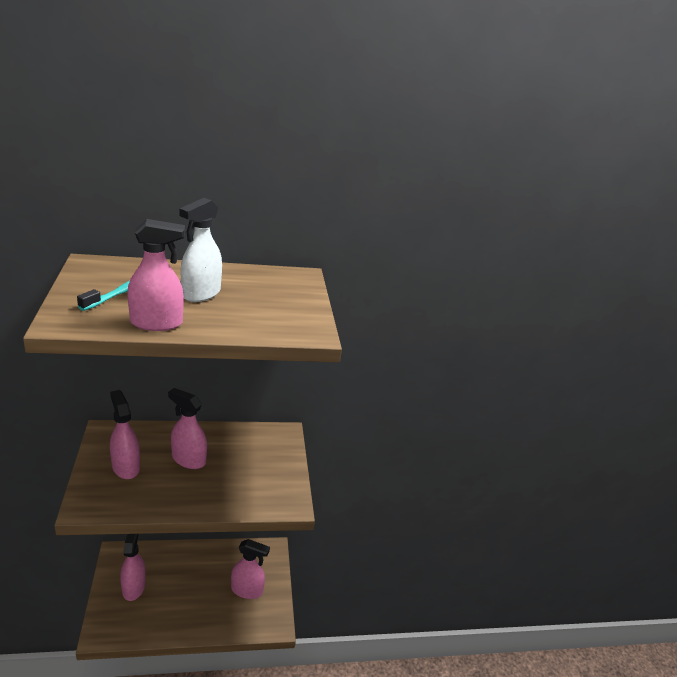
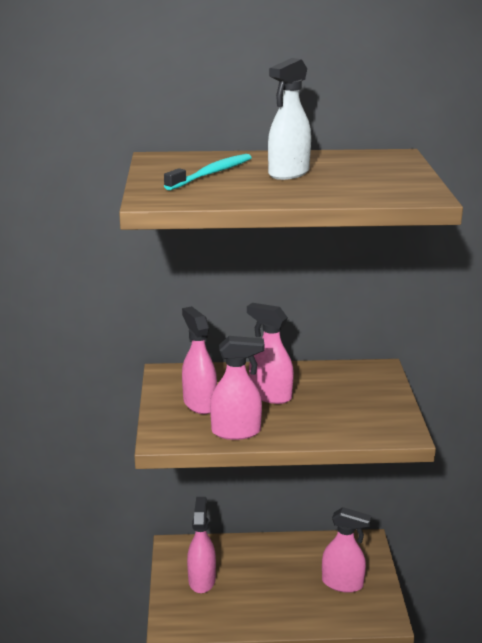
camera: 10 degrees right, 5 degrees down
pink spray bottle [127,219,185,331] -> pink spray bottle moved to [210,336,264,440]

